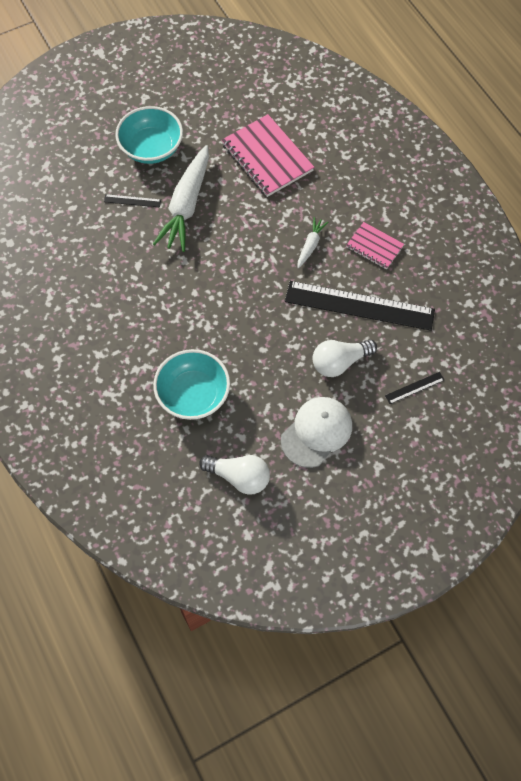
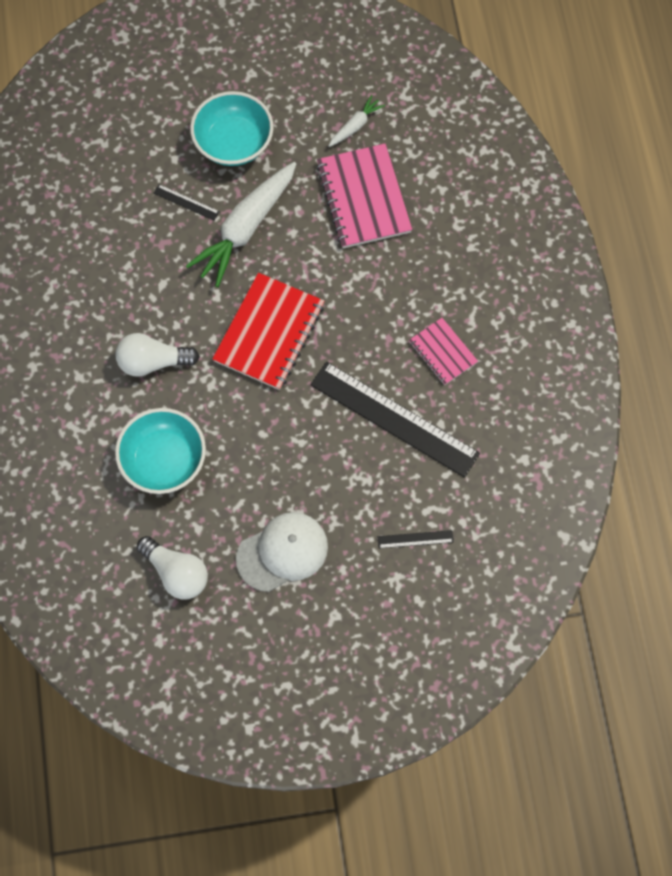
camera: 20 degrees right, 5 degrees up
white carrot [297,217,328,269] -> white carrot moved to [329,95,385,147]
white light bulb [312,340,377,377] -> white light bulb moved to [115,333,200,377]
none -> red notebook [212,273,324,390]

